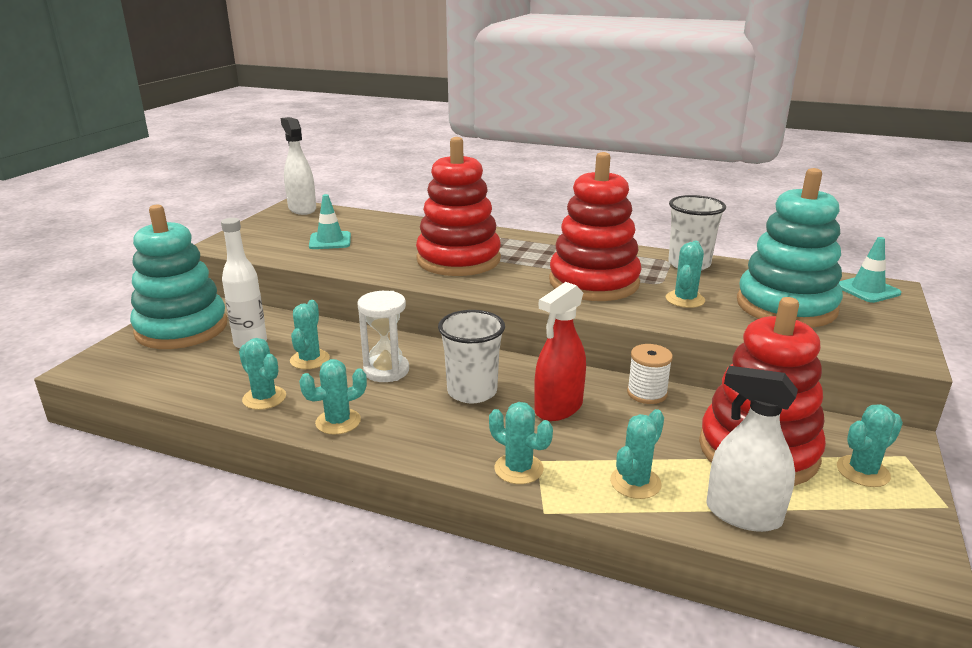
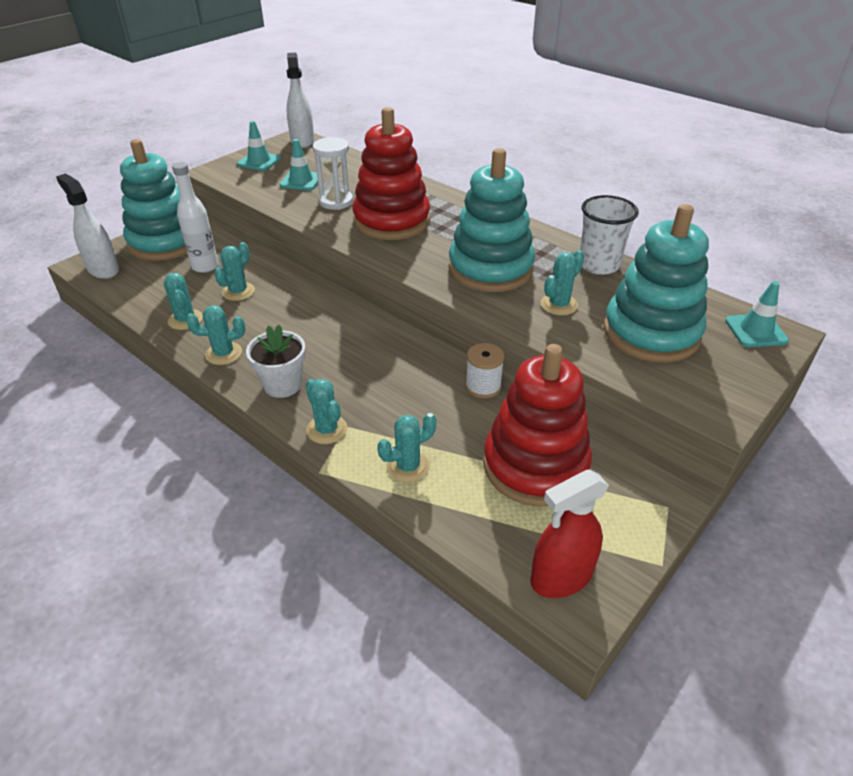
camera: 20 degrees right, 15 degrees up
white hourglass [357,291,409,382] -> white hourglass moved to [313,137,353,210]
white cup [438,310,505,403] -> none
red spray bottle [534,282,586,421] -> red spray bottle moved to [530,470,609,598]
red stacking toy [549,152,642,301] -> turquoise stacking toy [448,148,535,292]
white spray bottle [706,366,798,532] -> white spray bottle moved to [56,174,119,279]
turquoise cactus [837,404,903,487] -> none
none -> turquoise traffic cone [237,121,281,171]
none -> white flower pot [246,325,306,398]

